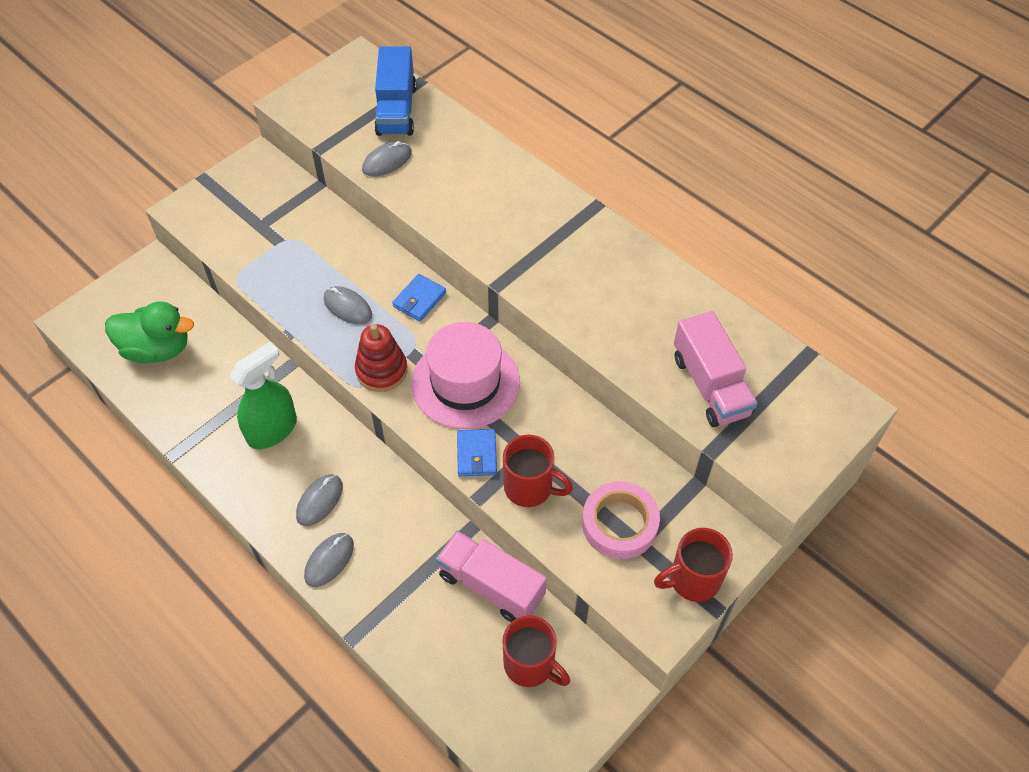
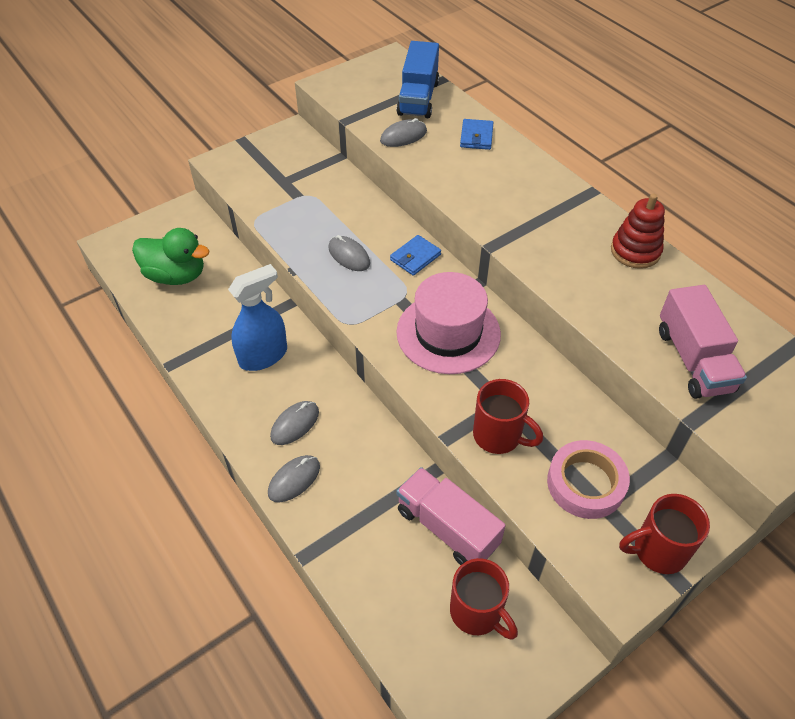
camera: 10 degrees right, 5 degrees down
green spray bottle [230,342,297,449] -> blue spray bottle [228,264,287,371]
red stacking toy [355,324,408,392] -> red stacking toy moved to [611,194,665,269]
blue wallet [457,429,497,476] -> blue wallet moved to [460,119,493,150]

